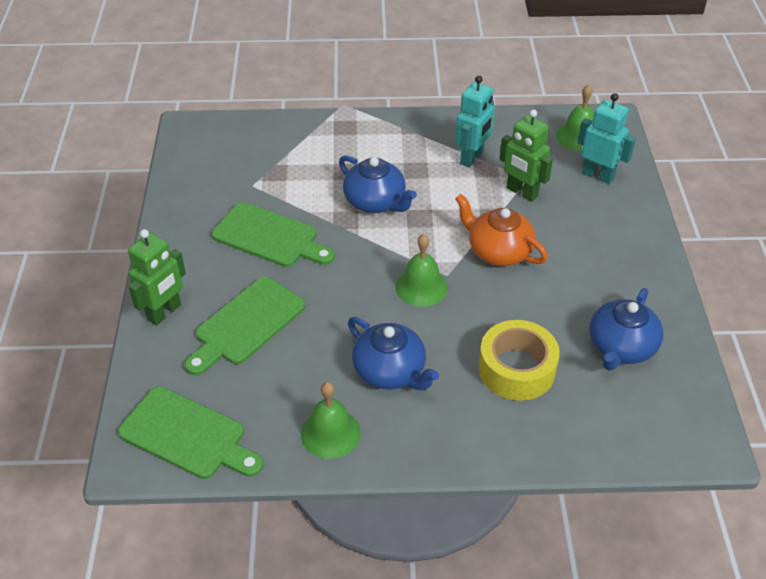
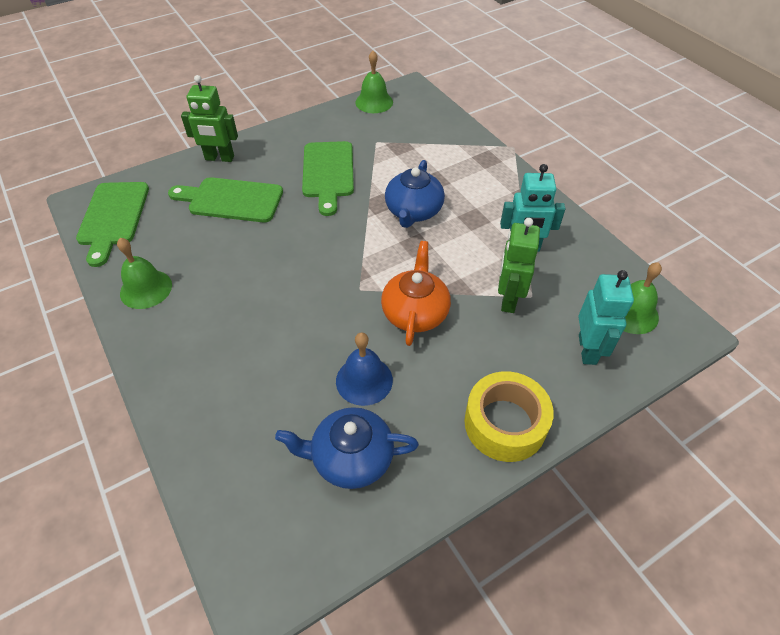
camera: 60 degrees right, 5 degrees up
blue teapot [348,317,439,390] -> none
green bell [395,234,448,307] -> green bell moved to [355,51,393,113]
yellow tape [479,320,560,401] -> yellow tape moved to [464,371,554,462]
none -> blue bell [336,332,393,406]

